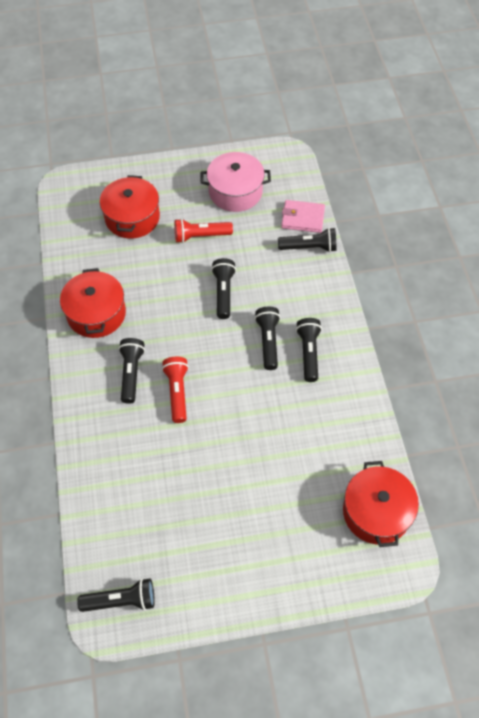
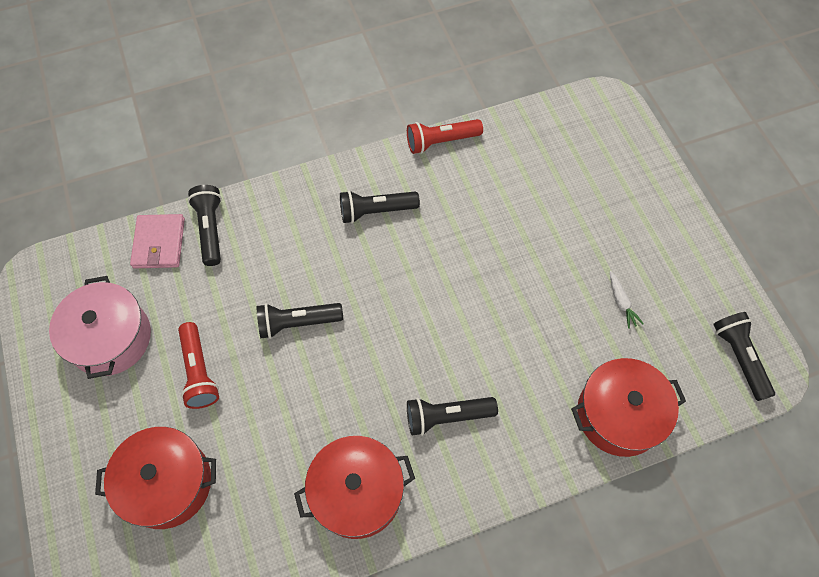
camera: 100 degrees left, 5 degrees up
red flashlight [162,357,189,423] -> red flashlight moved to [407,119,483,154]
black flashlight [255,307,280,370] -> none
red pot [343,461,419,547] -> red pot moved to [571,358,686,457]
none -> white carrot [610,271,644,329]

